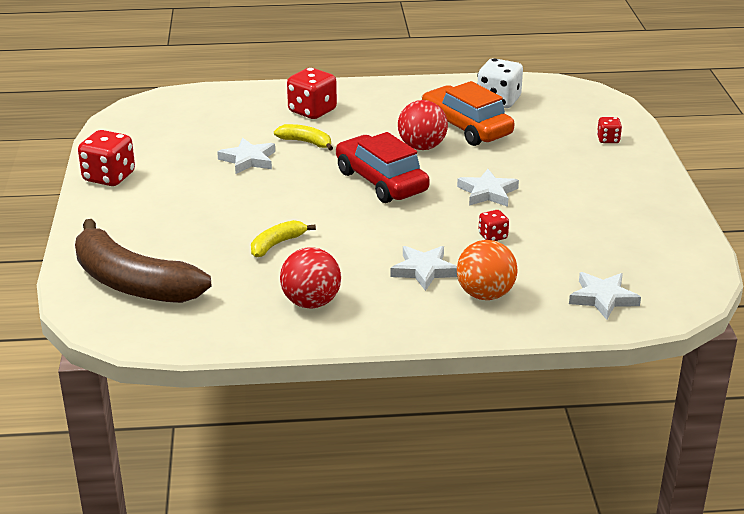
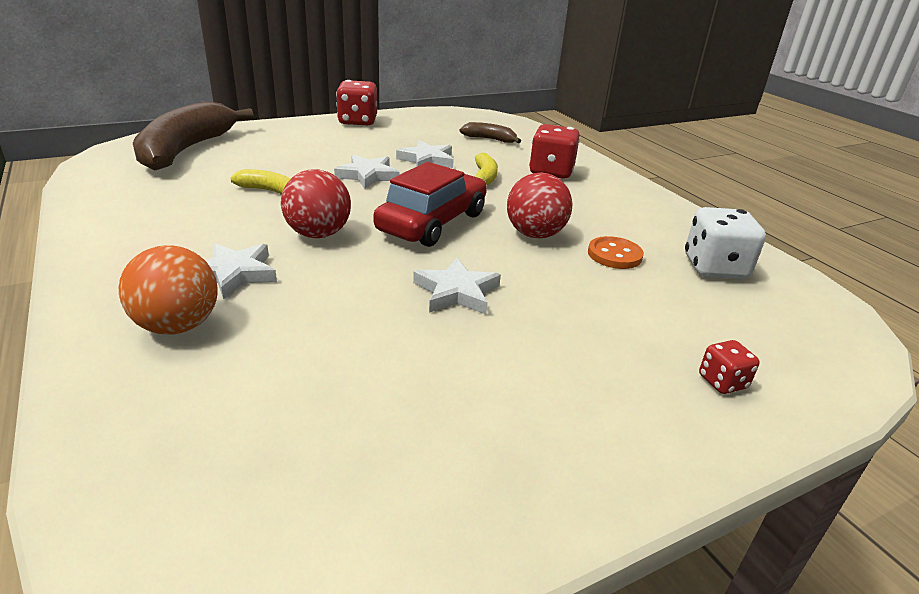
camera: 65 degrees right, 0 degrees up
red ball [280,247,341,308] -> red ball moved to [281,169,351,238]
orange car [421,81,514,146] -> orange button [588,236,644,269]
red dice [478,210,509,241] -> none
white star [569,272,641,320] -> white star moved to [334,155,399,189]
none -> brown banana [459,122,521,143]

